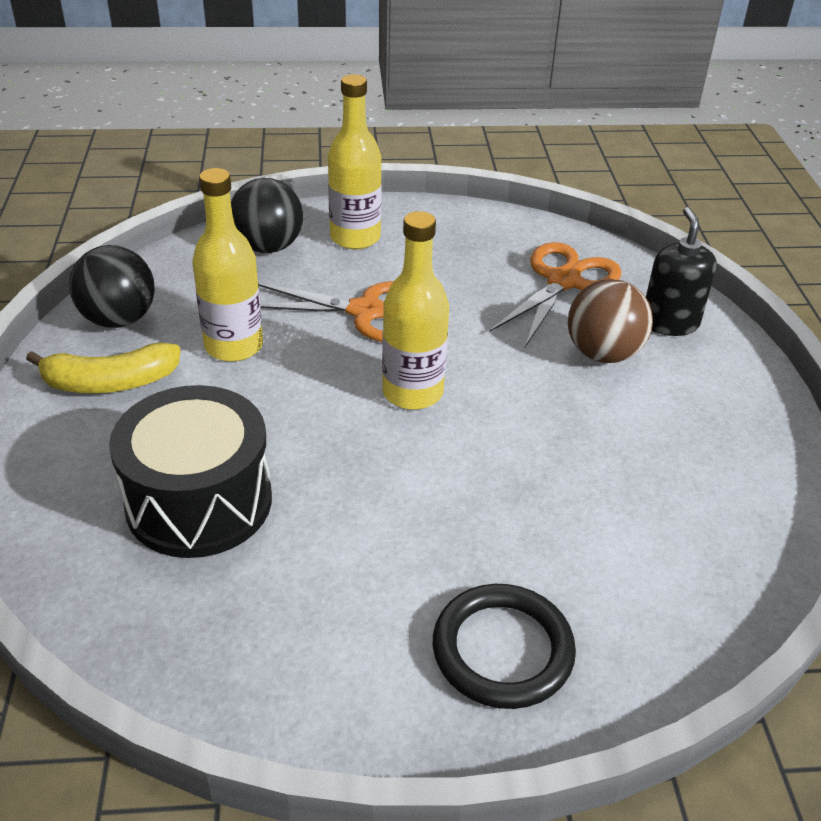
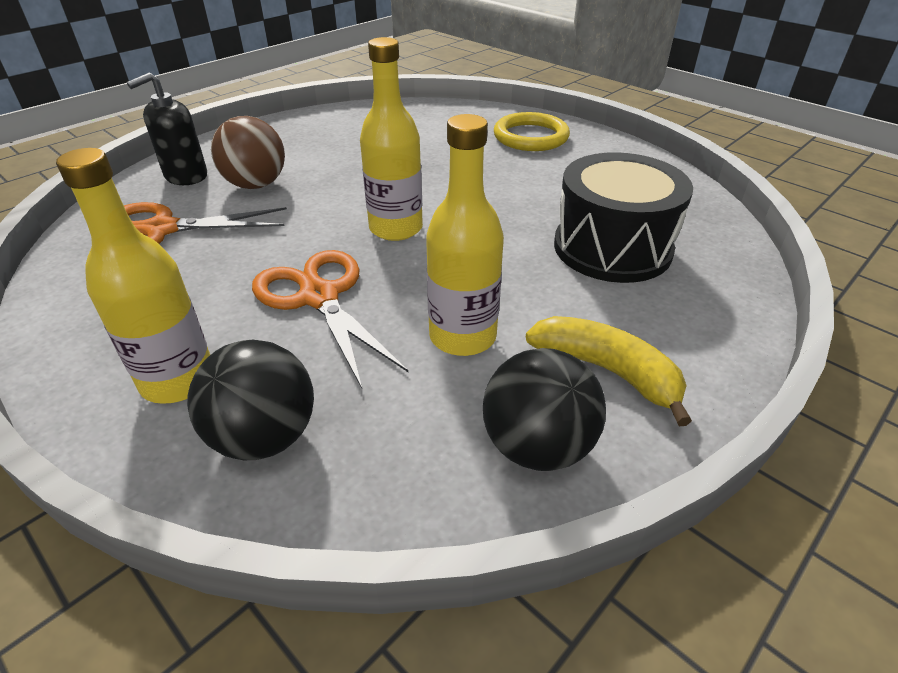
camera: 130 degrees left, 0 degrees up
black ring [433,584,576,709] -> yellow ring [494,112,570,151]

